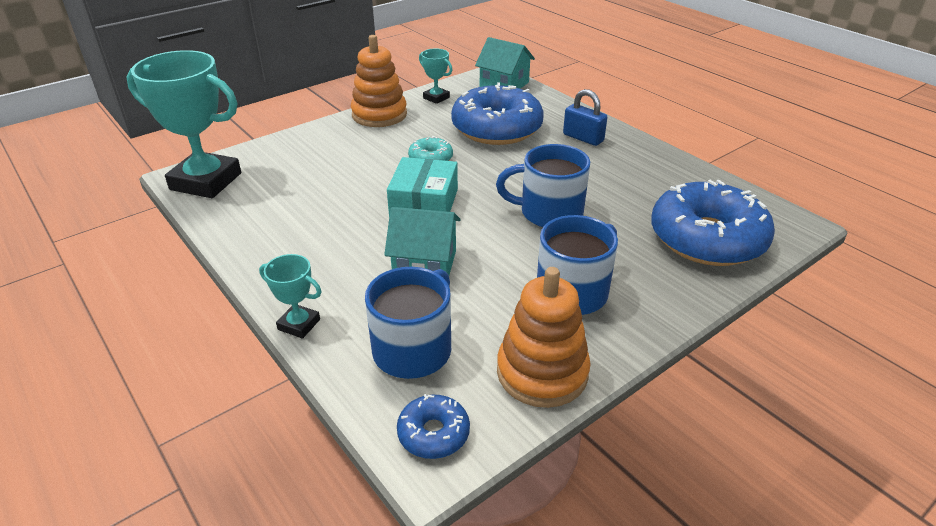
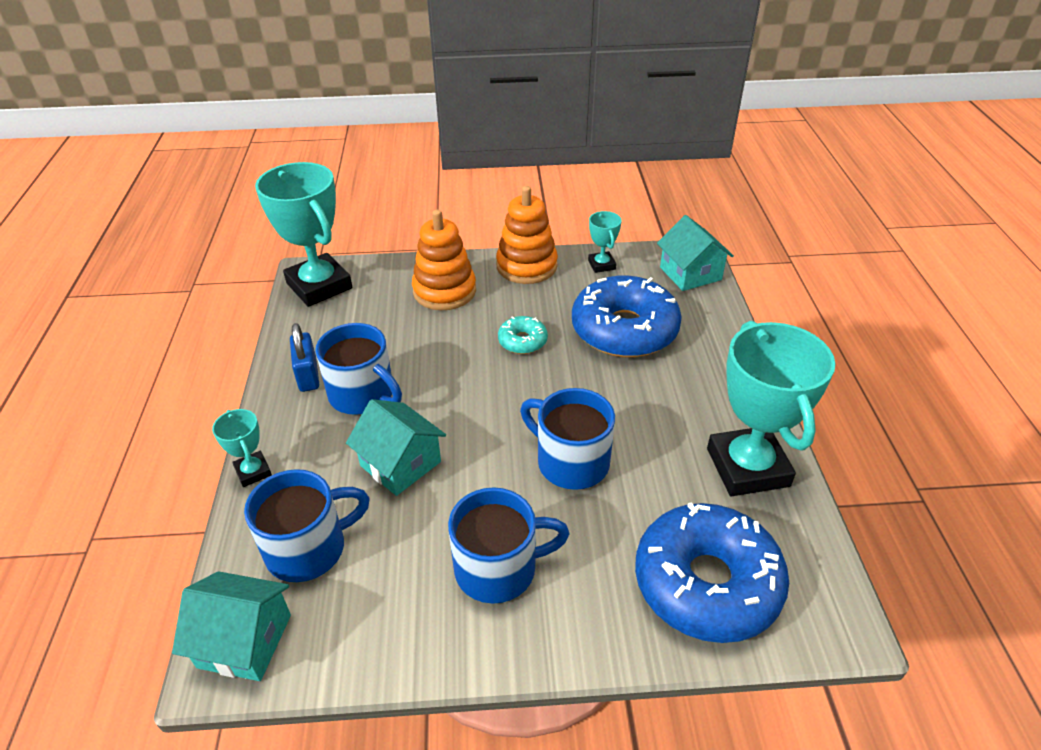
camera: 35 degrees right, 5 degrees up
turquoise box [387,157,458,216] -> none
blue donut [397,394,470,459] -> turquoise house [172,571,291,681]
orange stacking toy [497,267,590,408] -> orange stacking toy moved to [412,209,476,310]
blue padlock [563,89,608,146] -> blue padlock moved to [290,323,319,392]
none -> blue mug [315,323,402,415]
none -> turquoise trophy [707,321,835,496]

